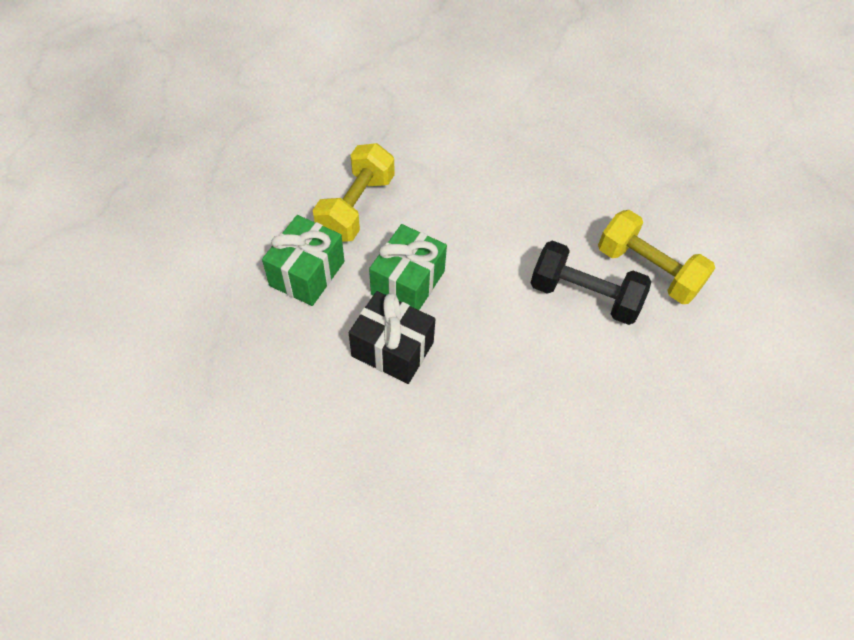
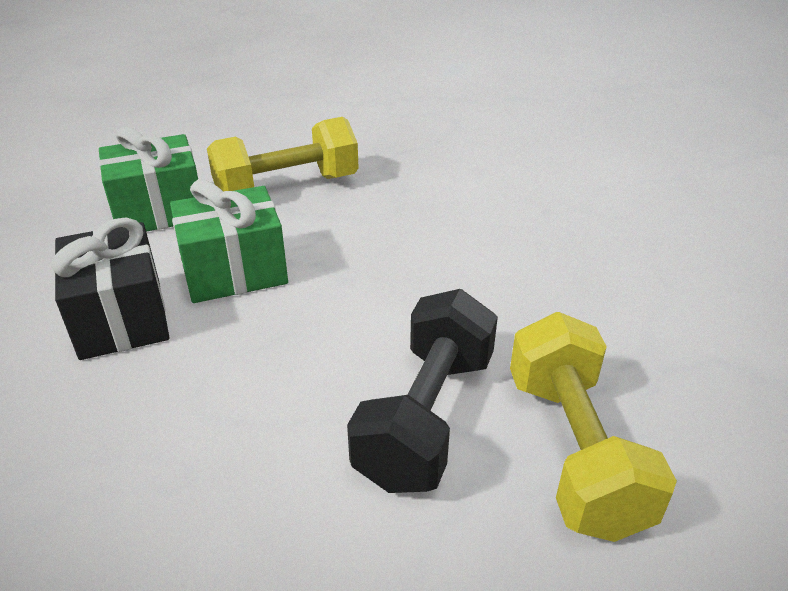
camera: 45 degrees right, 20 degrees down
black dumbbell [530,240,651,325] -> black dumbbell turned 45 degrees clockwise [347,289,498,493]

